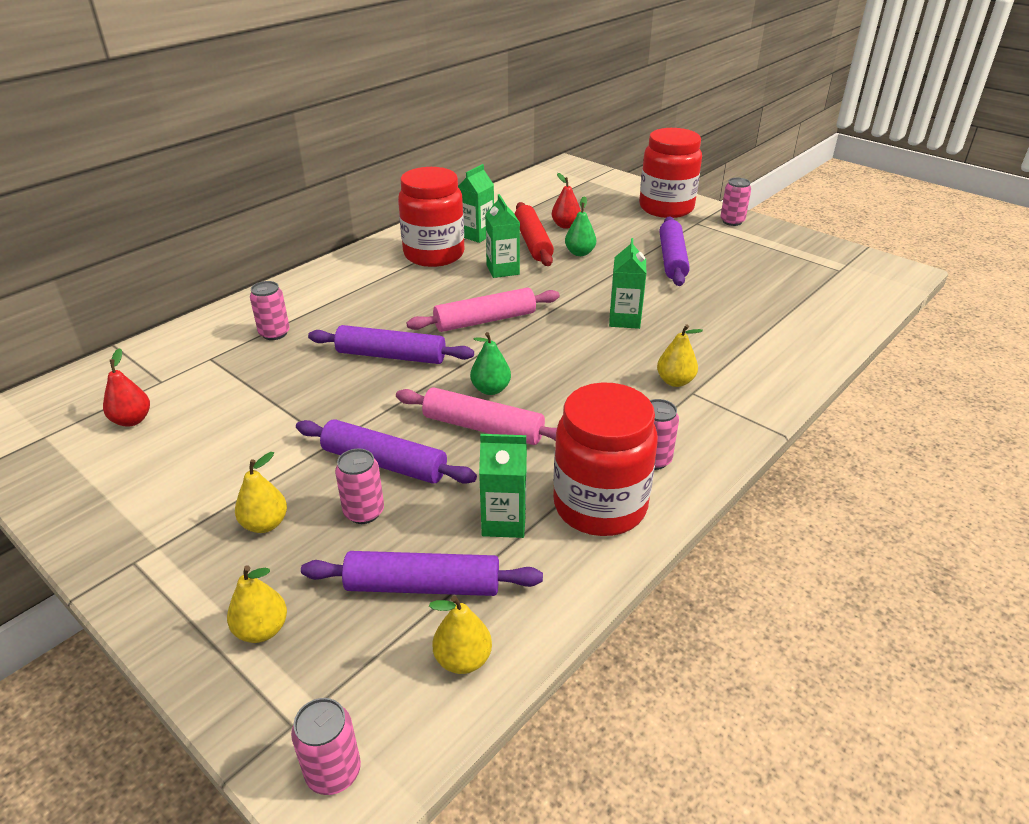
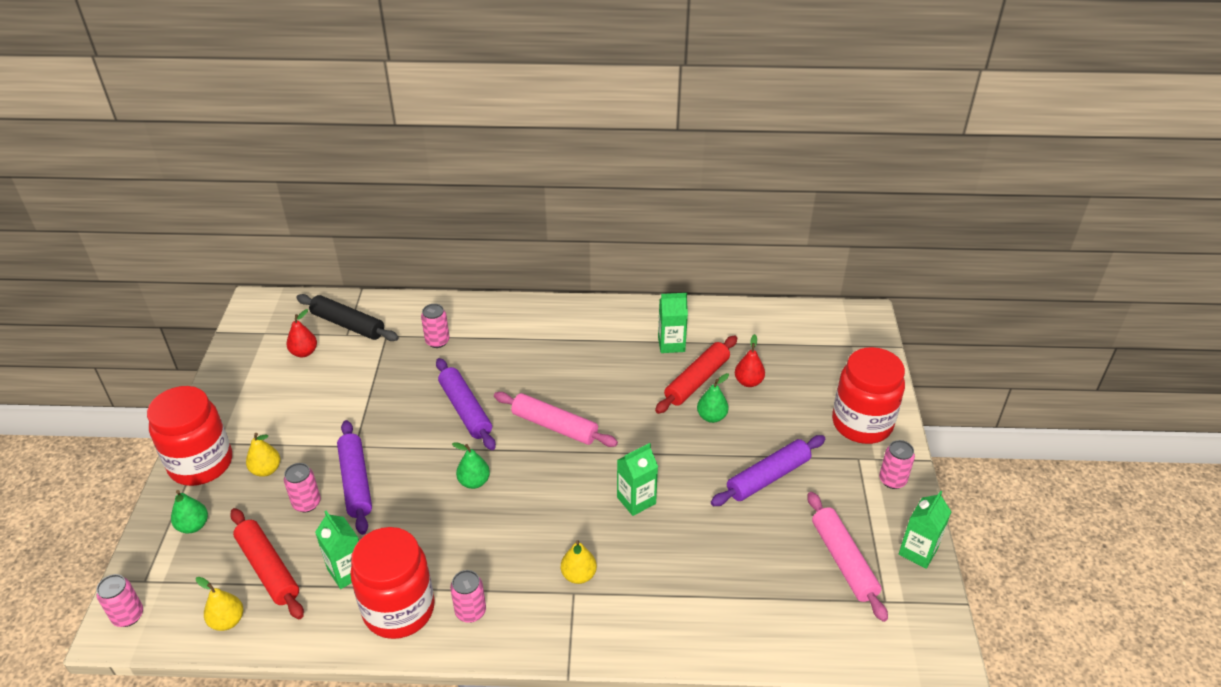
camera: 50 degrees right, 5 degrees up
yellow pear [227,565,287,643] -> green pear [171,490,208,534]
purple rolling pin [301,551,543,596] -> red rolling pin [230,508,304,619]
pink rolling pin [396,387,557,445] -> pink rolling pin moved to [808,492,888,622]
red jar [398,167,464,267] -> red jar moved to [147,386,232,486]
green carton [485,194,520,278] -> green carton moved to [899,491,951,569]
none -> black rolling pin [296,294,399,341]

